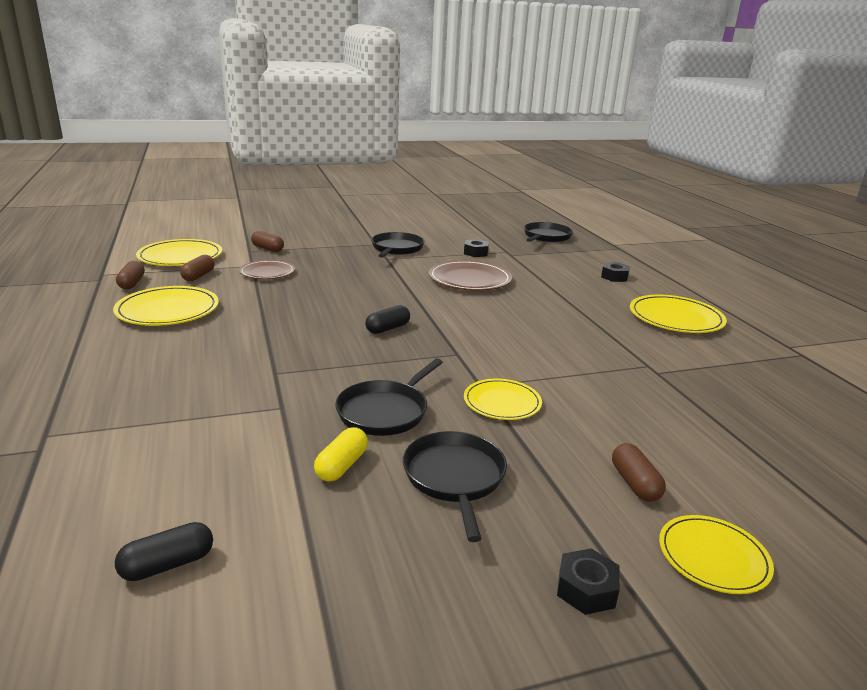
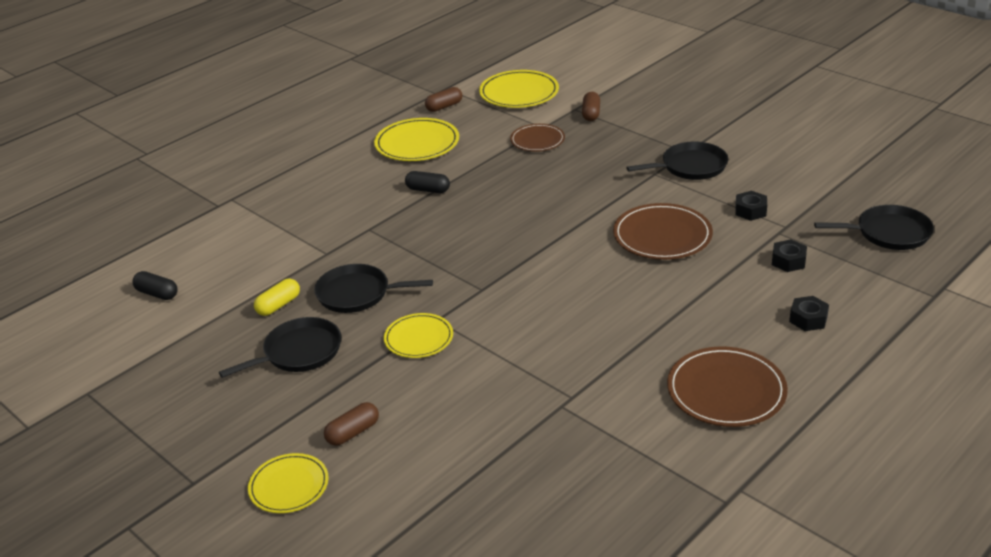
camera: 65 degrees right, 10 degrees up
brown capsule [180,255,215,281] -> none
yellow capsule [314,427,368,482] -> yellow capsule turned 45 degrees counterclockwise [254,279,300,316]
black capsule [365,305,410,334] -> black capsule moved to [405,171,450,193]
black nut [557,548,620,615] -> black nut moved to [772,239,807,272]
yellow plate [630,295,727,333] -> brown plate [667,347,788,427]

